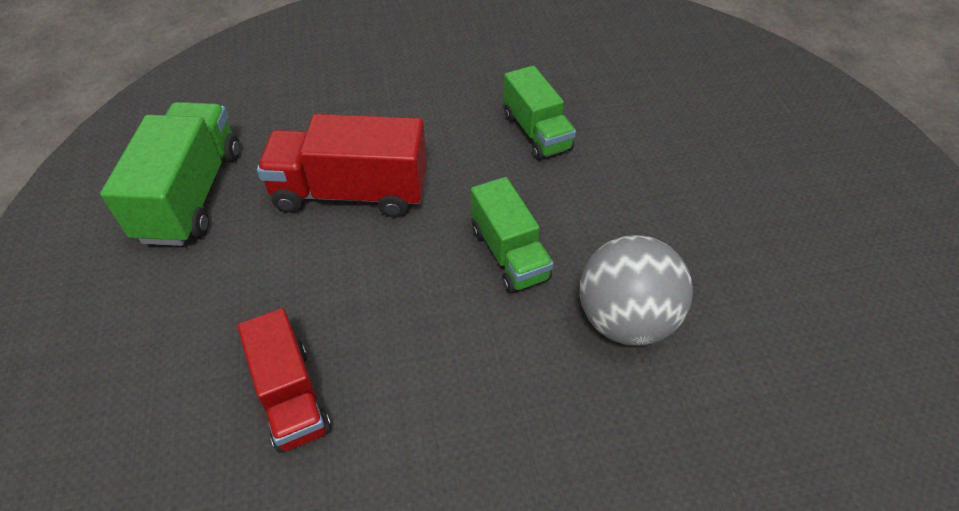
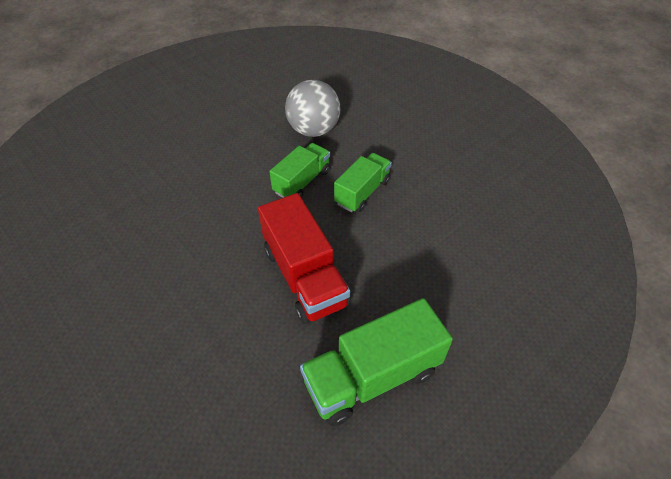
camera: 120 degrees left, 0 degrees up
red truck [237,308,331,453] -> none
green truck [503,66,576,160] -> green truck moved to [334,153,392,212]

